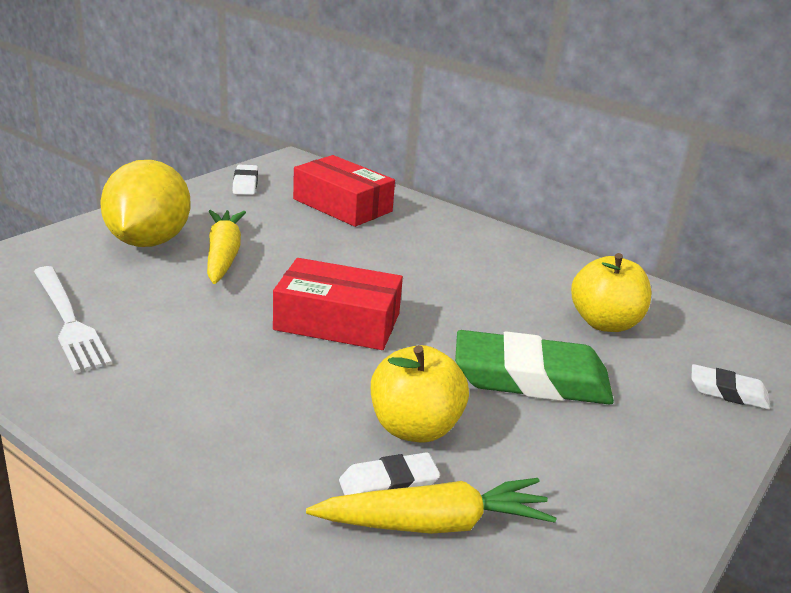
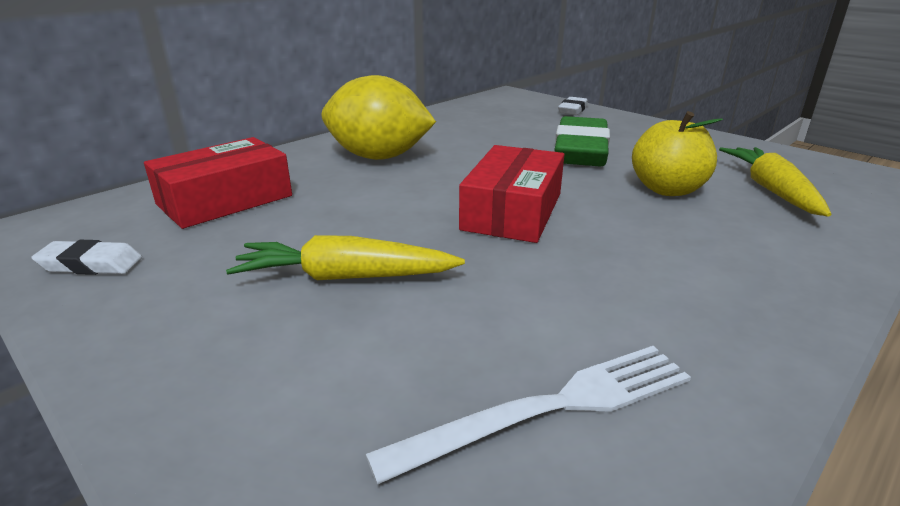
camera: 80 degrees left, 0 degrees up
yellow lemon [100,160,191,247] -> yellow lemon moved to [322,75,436,160]
white eraser [339,452,440,495] -> none
yellow apple [571,253,652,332] -> none

